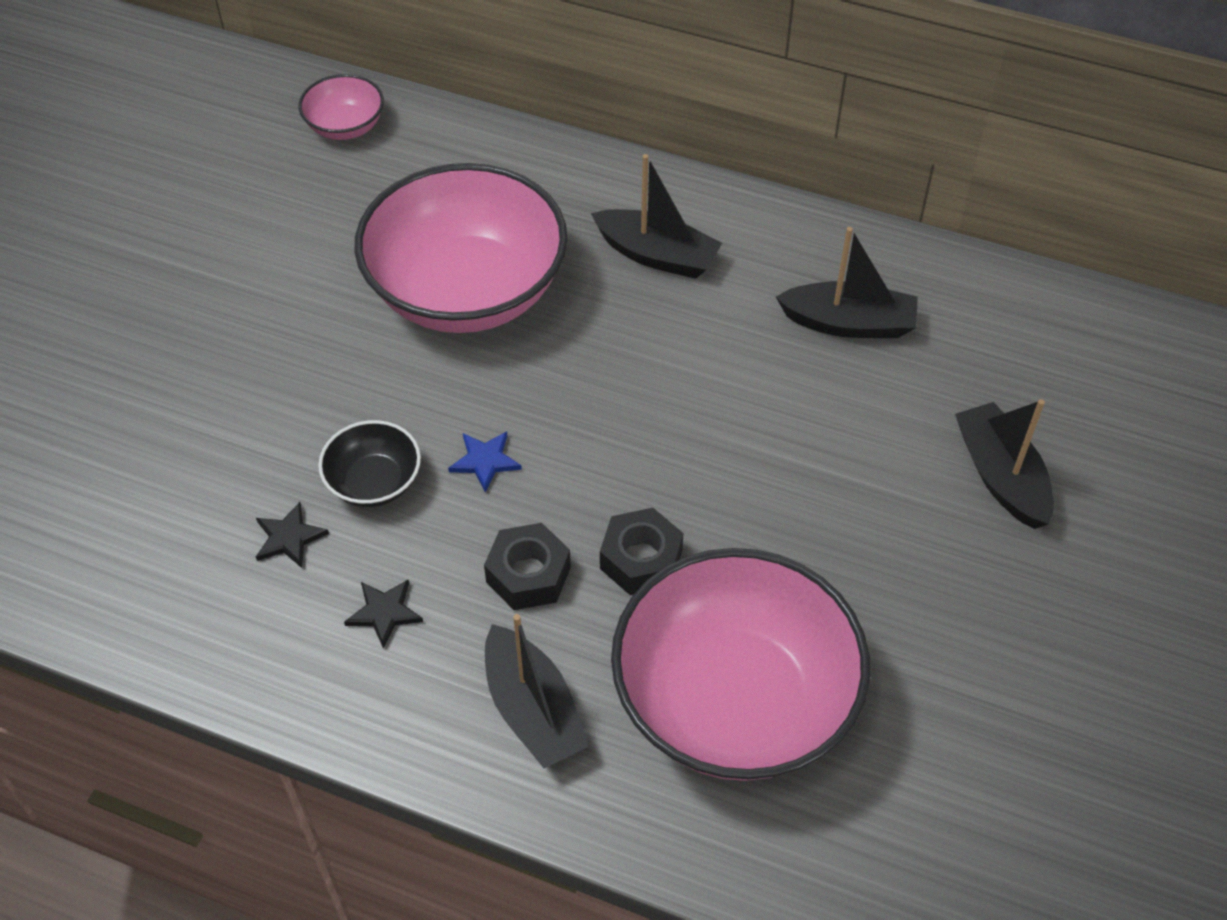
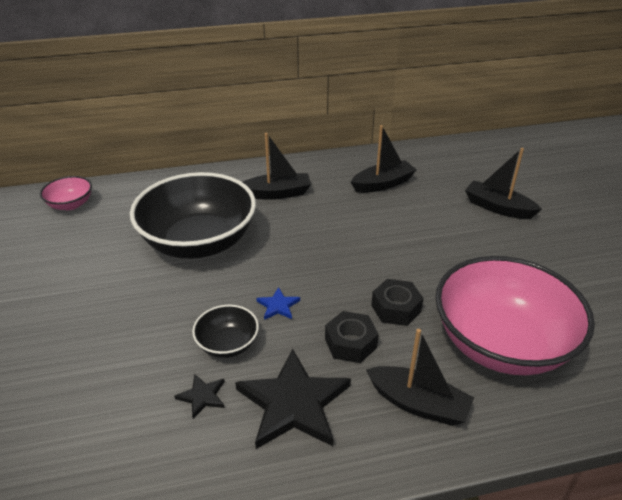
camera: 35 degrees left, 15 degrees down
black star [344,579,423,649] -> black star [235,349,351,449], size x2.25
pink bowl [354,163,568,333] -> black bowl [130,172,256,259]

